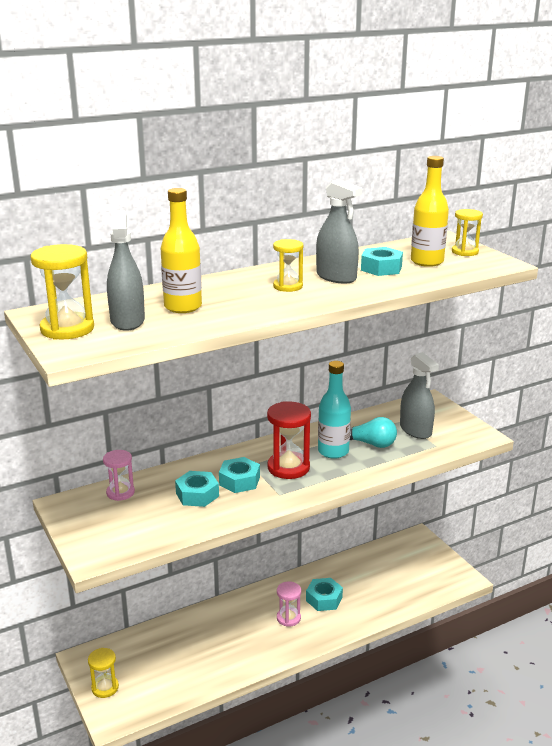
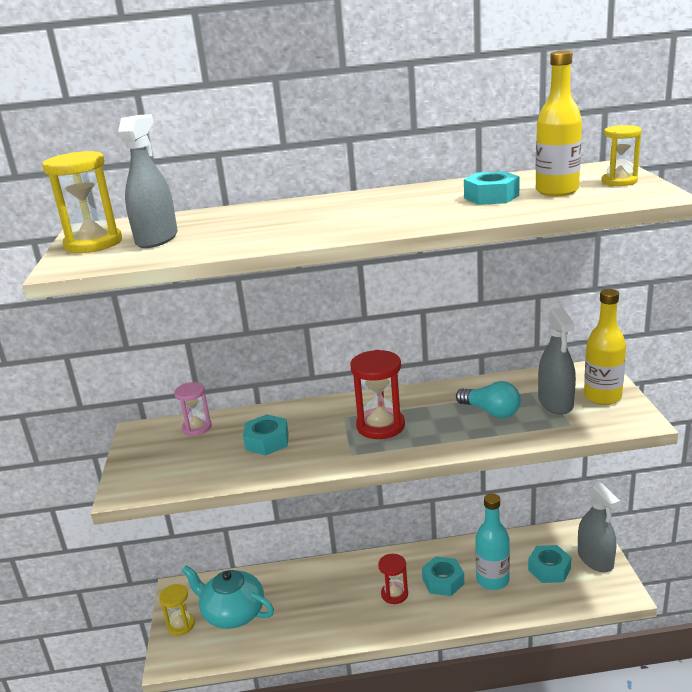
camera: 25 degrees right, 0 degrees up
yellow bottle [160,188,202,313] -> yellow bottle moved to [584,289,626,405]
turquoise nut [219,457,260,493] -> turquoise nut moved to [528,545,571,583]
yellow hourglass [273,239,303,292] -> none
pink hourglass [277,582,301,627] -> red hourglass [378,554,408,604]
grey spray bottle [316,179,362,284] -> grey spray bottle moved to [578,483,620,572]
turquoise bottle [318,361,351,459] -> turquoise bottle moved to [475,493,510,590]
none -> turquoise teapot [182,565,274,629]

